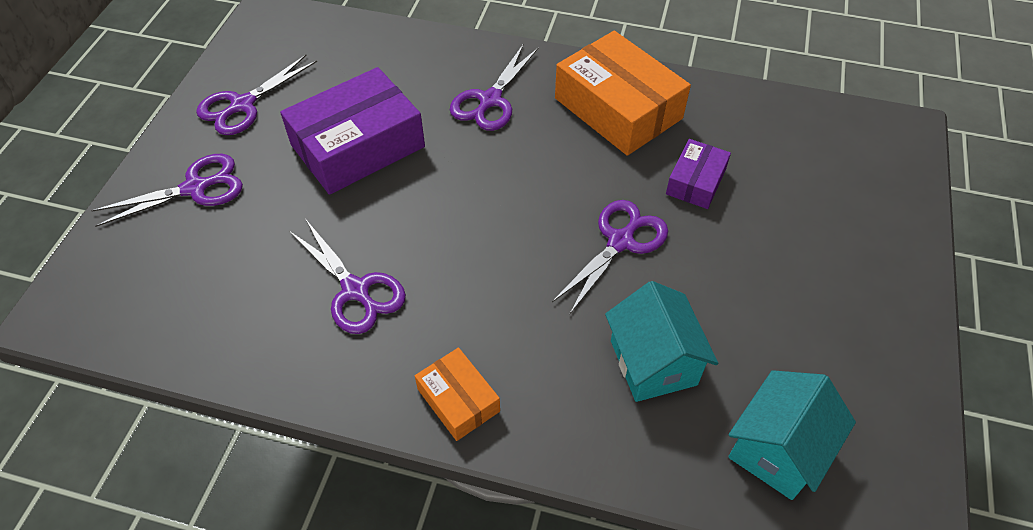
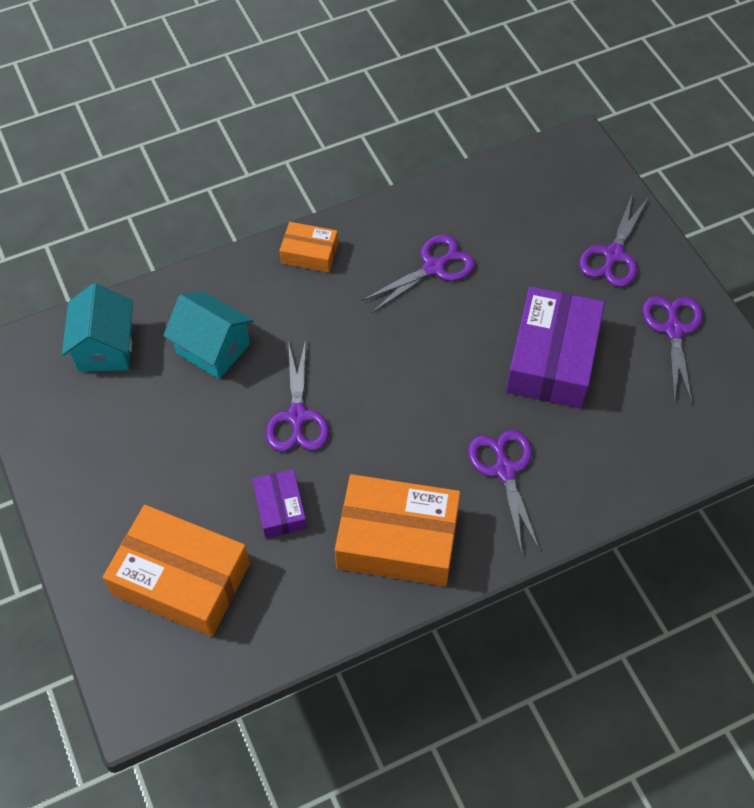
camera: 140 degrees right, 5 degrees up
purple scissors [289,220,406,334] -> purple scissors turned 135 degrees clockwise [362,234,475,313]
none -> orange box [103,505,250,637]

